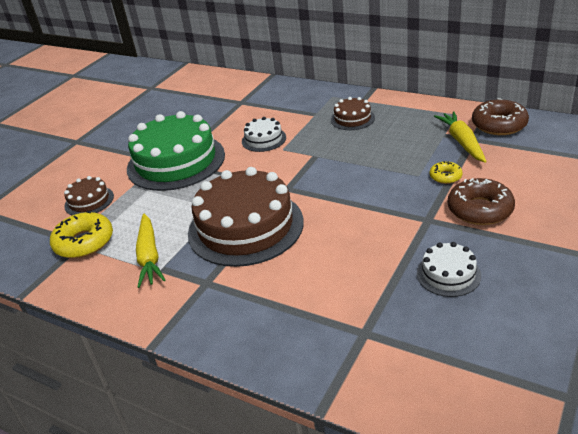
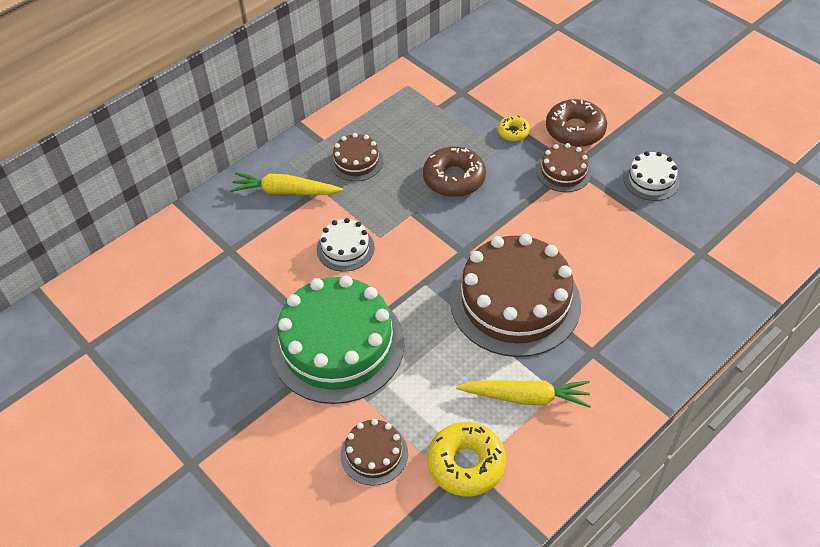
camera: 75 degrees left, 15 degrees up
yellow carrot [434,111,487,163] -> yellow carrot moved to [230,172,343,195]
brown donut [472,98,529,135] -> brown donut moved to [423,146,486,197]
none -> brown cake [536,143,591,192]

